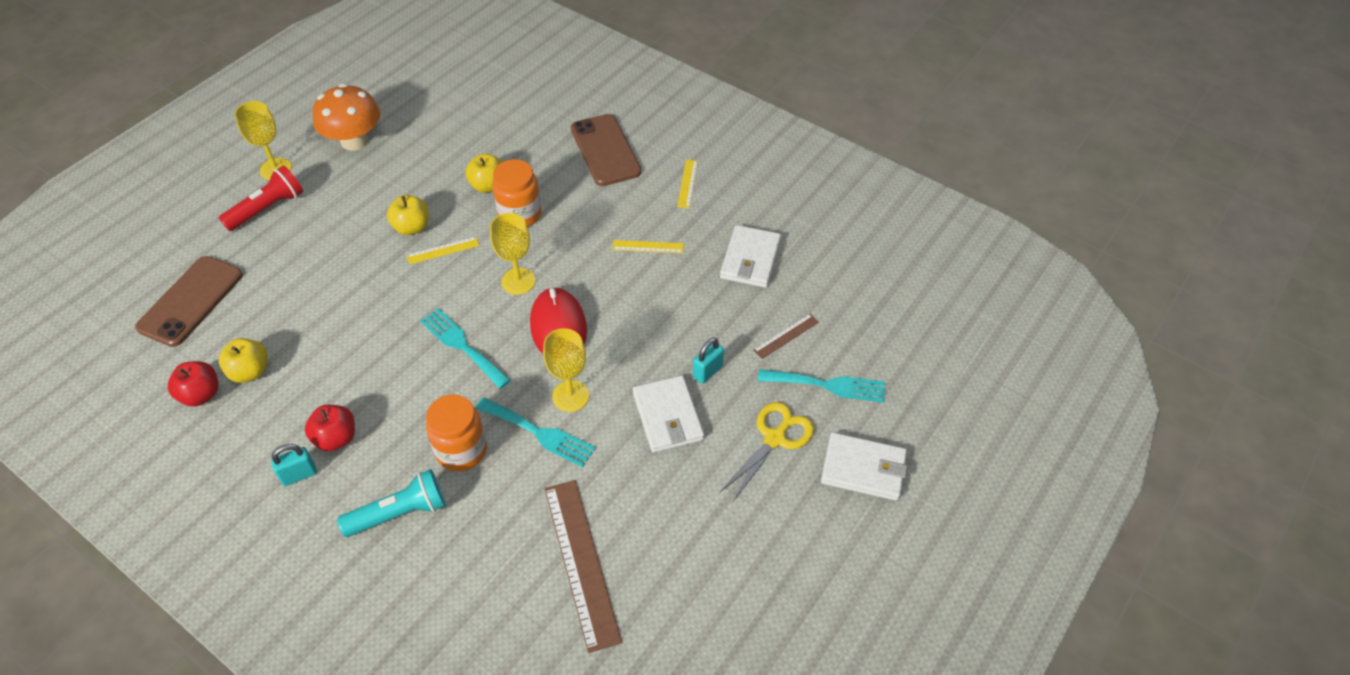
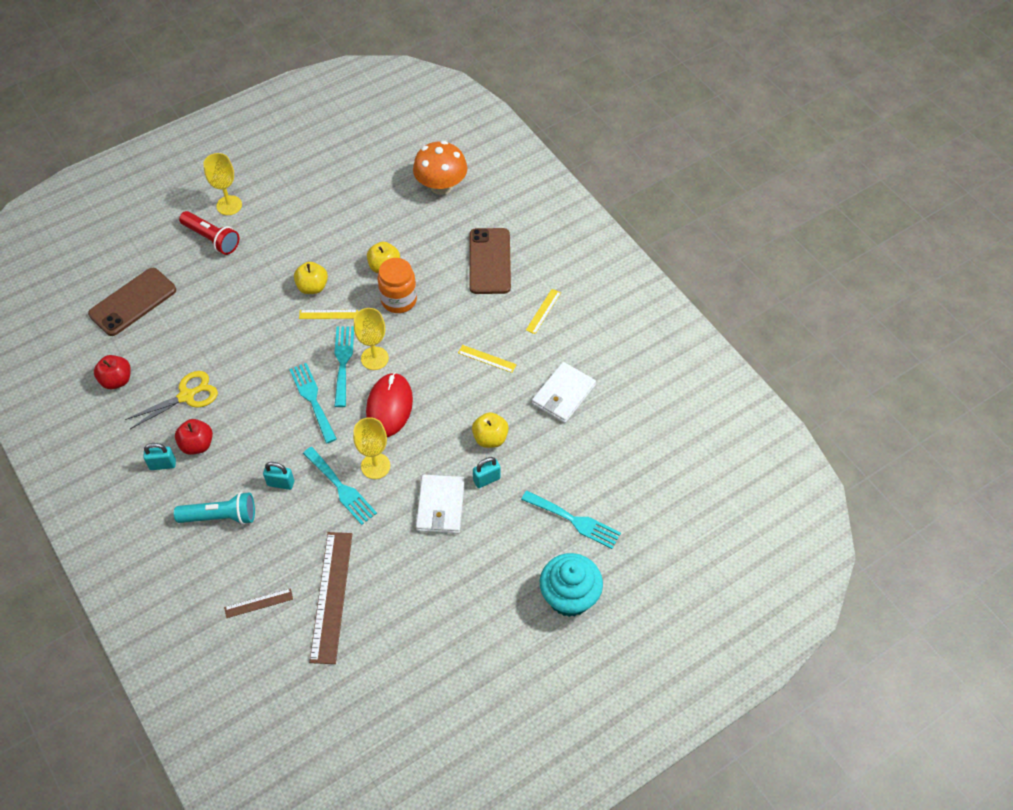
camera: 20 degrees right, 5 degrees up
red flashlight [219,165,303,231] -> red flashlight turned 60 degrees clockwise [179,211,239,255]
yellow apple [219,338,268,383] -> yellow apple moved to [472,412,509,448]
orange mushroom [312,83,380,151] -> orange mushroom moved to [413,141,467,195]
orange jar [426,394,487,471] -> turquoise padlock [263,462,294,490]
yellow scissors [719,402,814,503] -> yellow scissors moved to [125,371,218,429]
brown ruler [753,314,819,359] -> brown ruler moved to [224,588,293,618]
white wallet [821,432,907,501] -> turquoise cupcake [540,553,603,617]
none -> turquoise fork [334,326,354,407]

